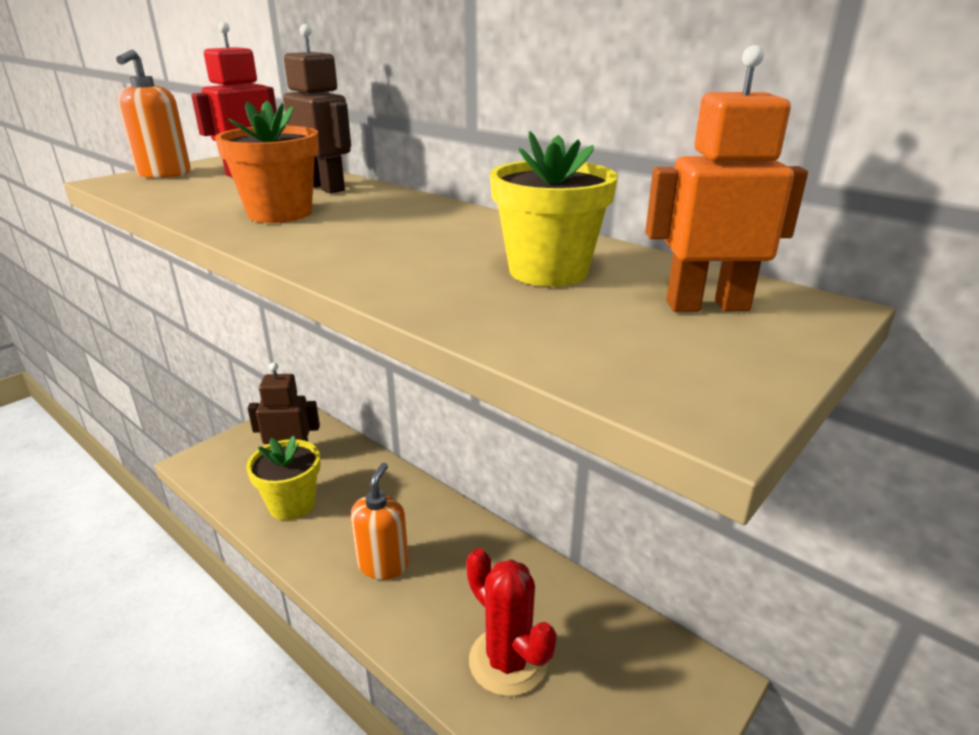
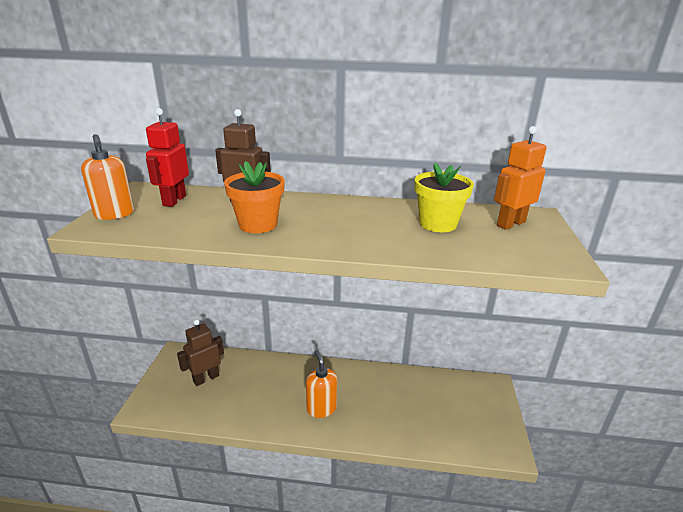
camera: 35 degrees left, 0 degrees up
yellow flower pot [246,436,320,520] -> none
red cactus [466,548,557,696] -> none

